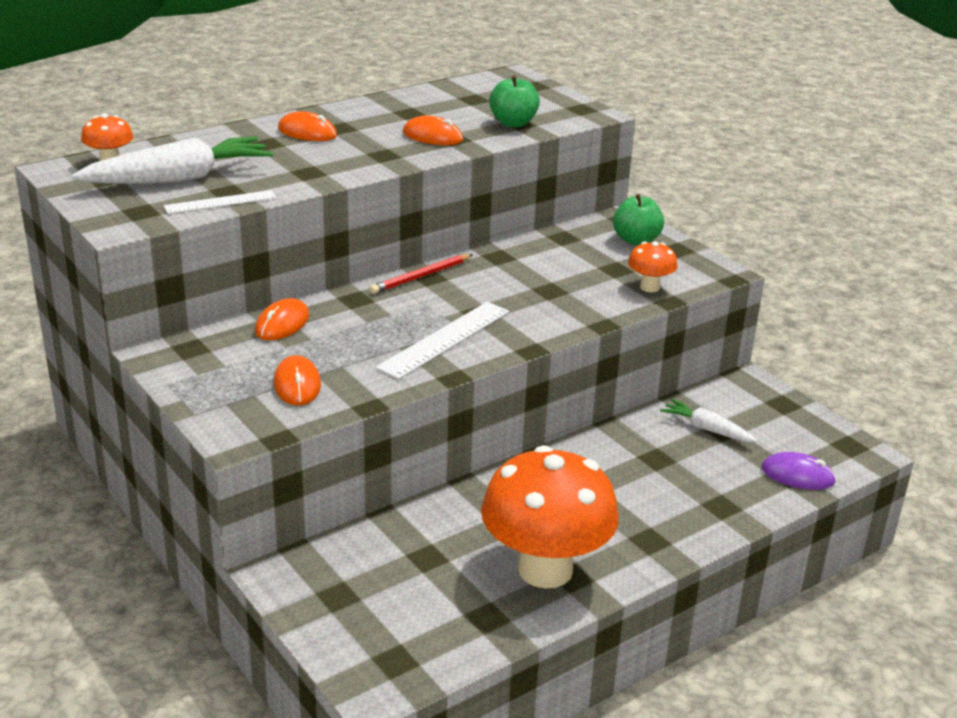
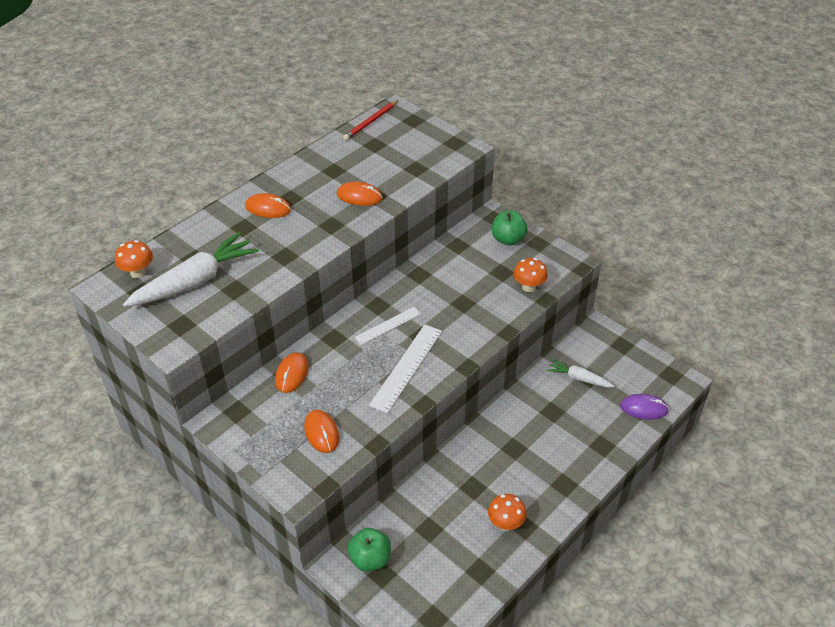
camera: 10 degrees left, 15 degrees up
white ruler [164,190,277,214] -> white ruler moved to [354,307,421,345]
red pencil [370,254,473,294] -> red pencil moved to [343,100,398,140]
orange mushroom [481,445,619,588] -> orange mushroom [488,494,527,531], size x0.44
green apple [489,75,540,127] -> green apple moved to [348,528,391,571]

